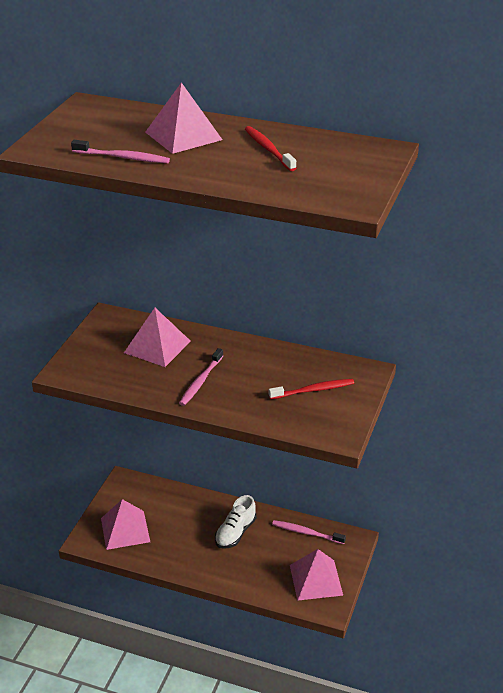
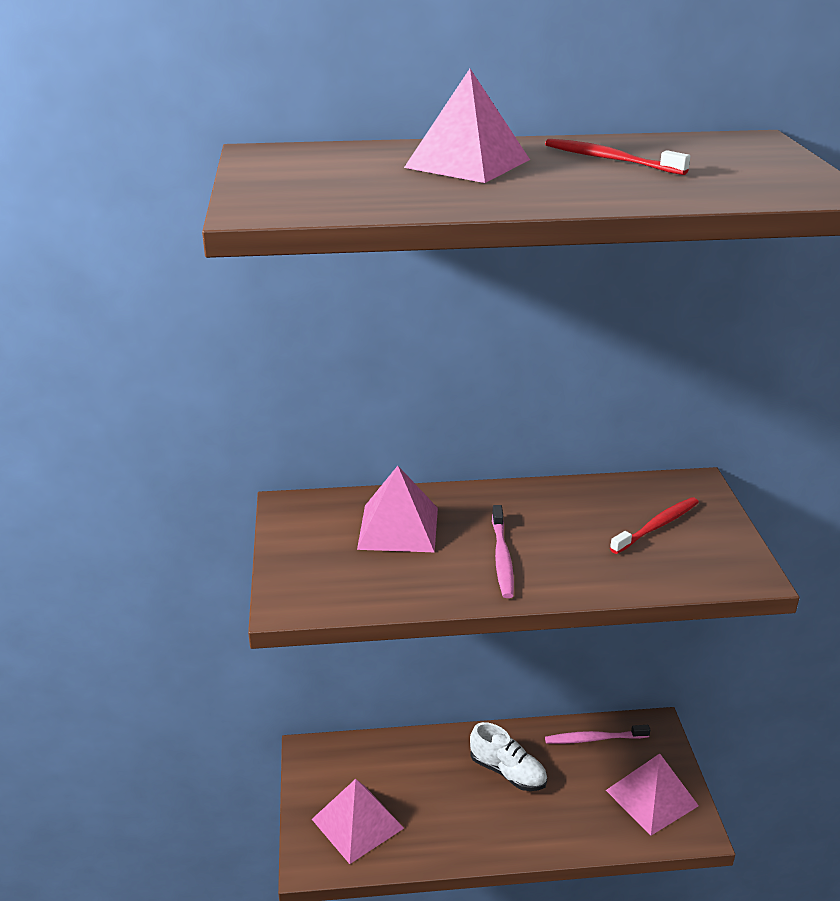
camera: 25 degrees left, 5 degrees down
pink toothbrush [71,140,170,163] -> none
white shoe [215,495,256,549] -> white shoe turned 60 degrees counterclockwise [470,722,547,791]

